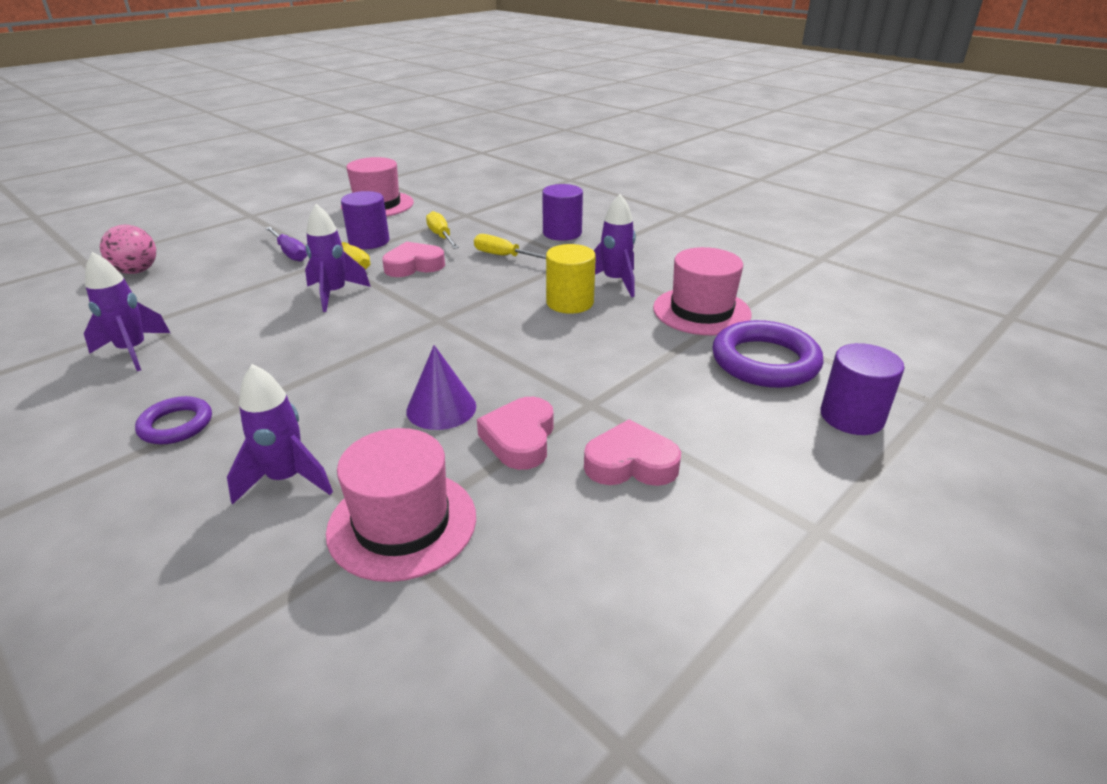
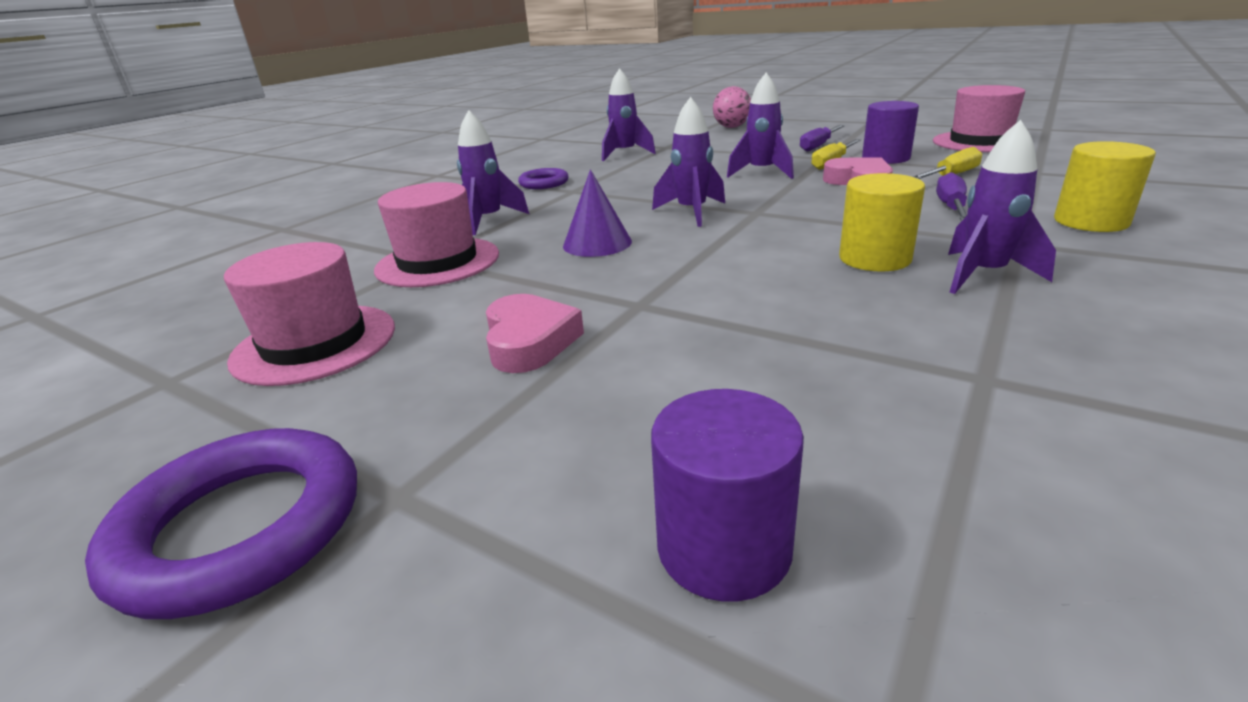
camera: 80 degrees right, 5 degrees down
yellow screwdriver [474,234,546,259] -> purple screwdriver [936,172,967,221]
pink heart [477,397,553,470] -> none
purple cylinder [542,184,583,241] -> yellow cylinder [1054,141,1156,232]
pink hat [653,247,752,335] -> pink hat moved to [224,242,395,386]
purple ring [712,320,824,388] -> purple ring moved to [85,428,357,619]
none -> purple rocket [652,97,725,227]

